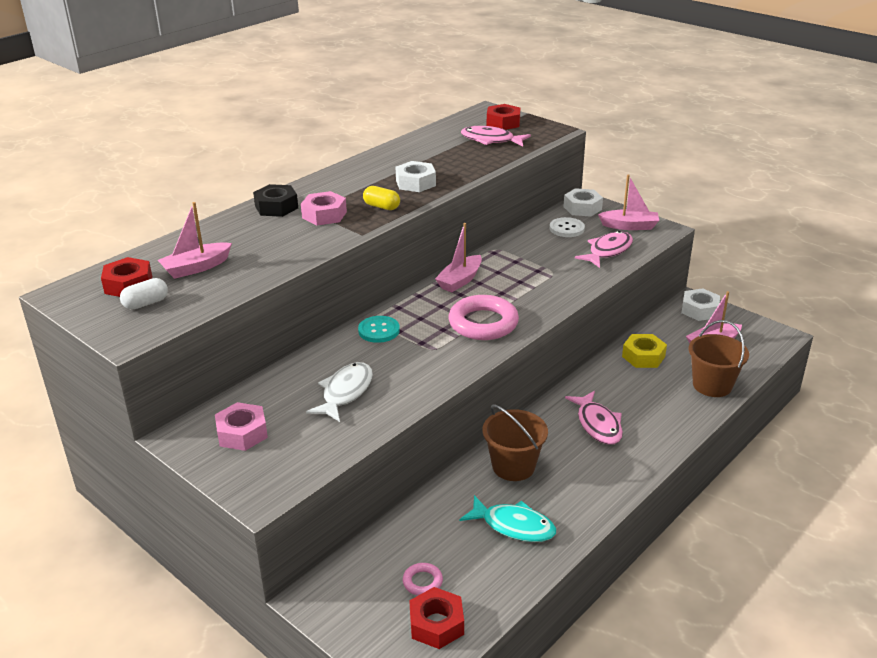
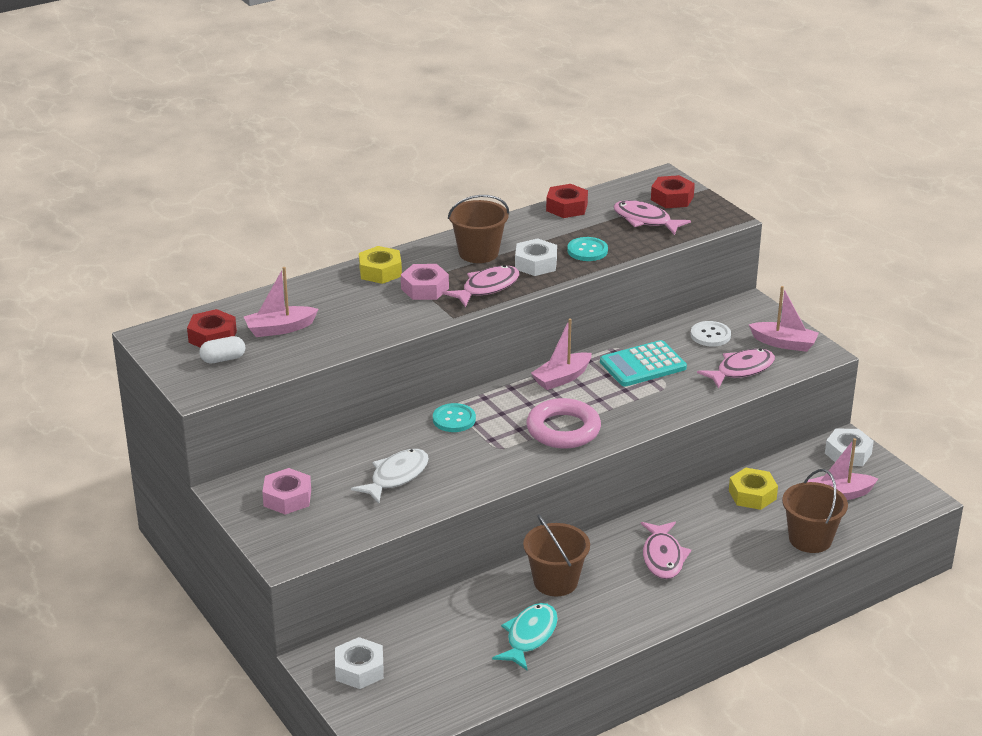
camera: 15 degrees right, 0 degrees up
black nut [253,184,298,217] -> yellow nut [359,246,402,284]
yellow capsule [363,186,400,210] -> pink fish [443,265,519,307]
pink ring [403,563,443,596] -> none
red nut [409,587,464,649] -> red nut moved to [546,184,588,218]
turquoise fish [460,495,556,542] -> turquoise fish turned 105 degrees counterclockwise [492,603,558,670]
white nut [563,188,603,217] -> white nut moved to [335,637,384,689]
none -> brown bucket [448,195,509,263]
none -> turquoise button [567,237,608,261]
none -> turquoise calculator [600,340,687,386]

